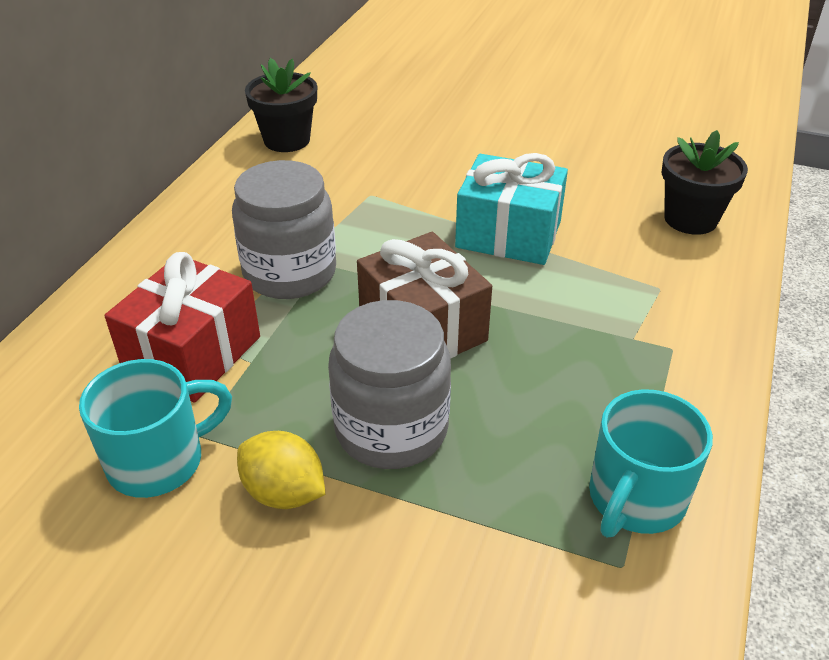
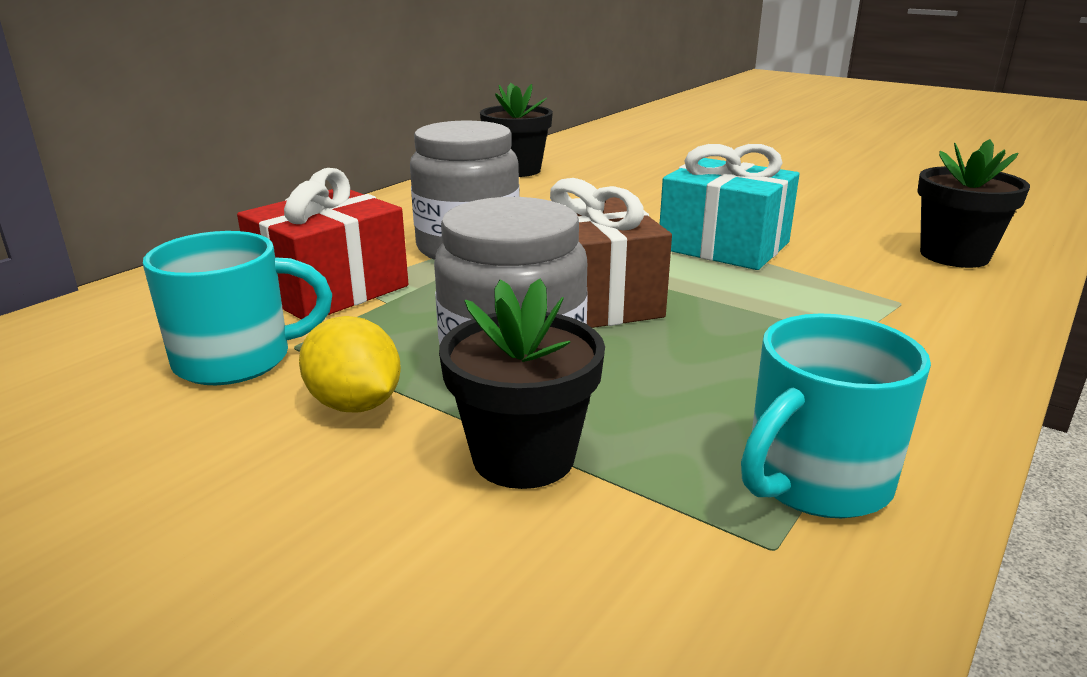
camera: 15 degrees right, 15 degrees down
none -> black flower pot [439,278,605,489]

